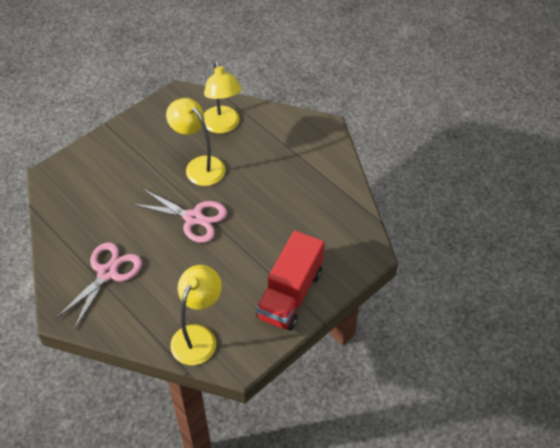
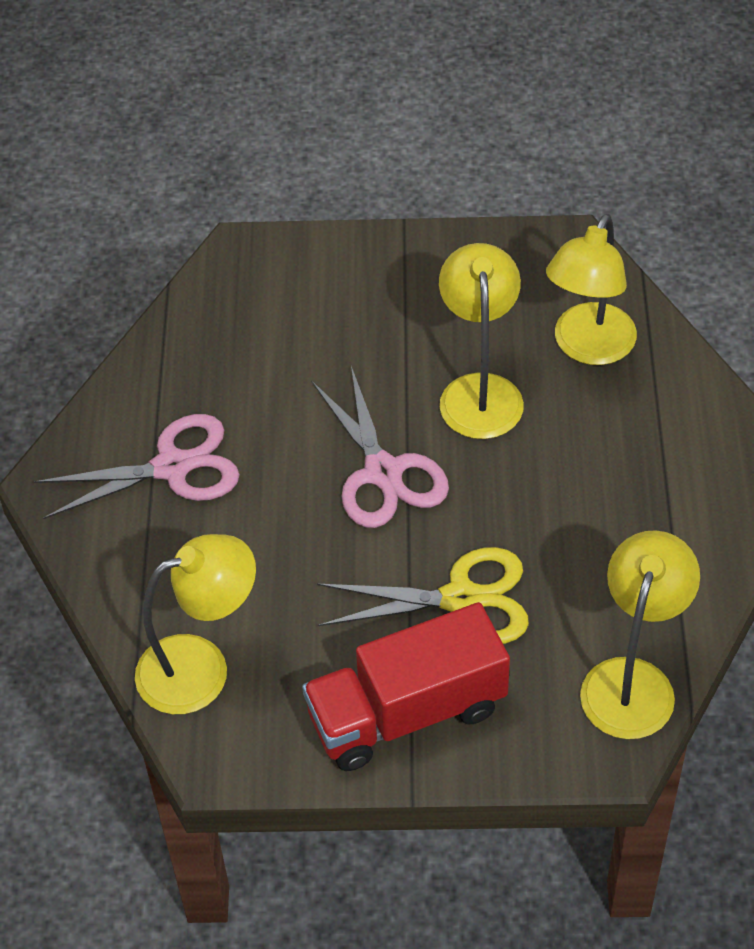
camera: 45 degrees right, 0 degrees up
none -> yellow scissors [317,547,529,644]
none -> yellow lamp [580,530,700,739]

